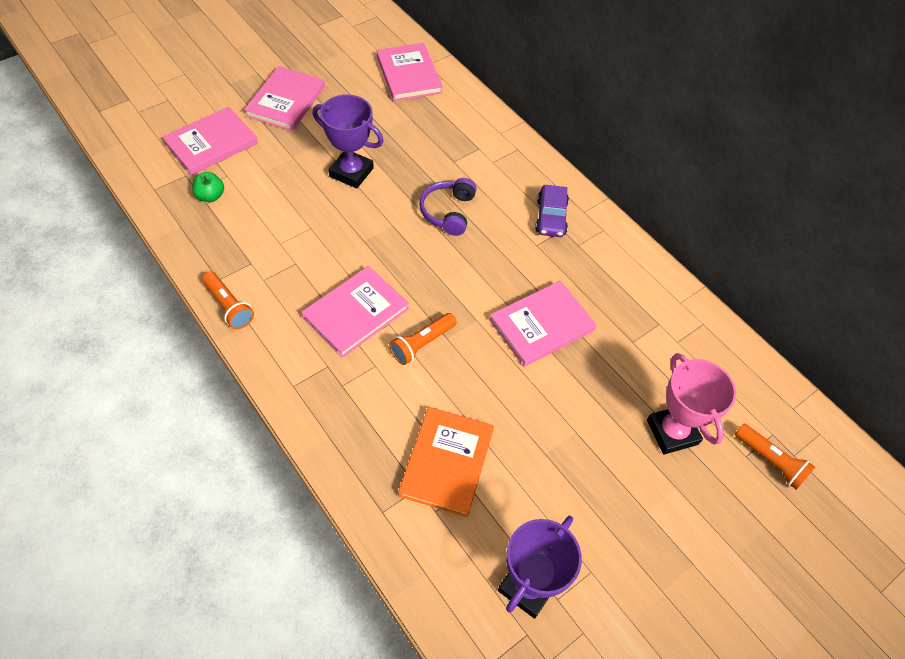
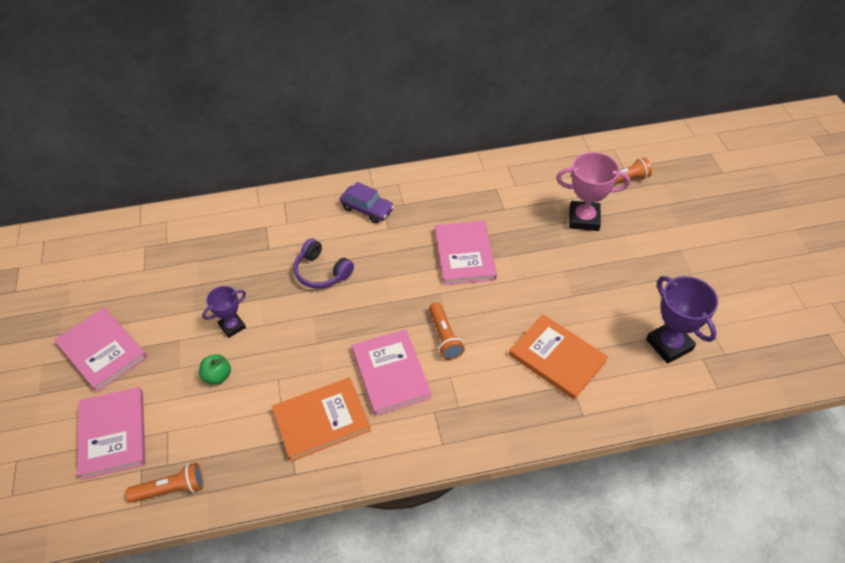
camera: 60 degrees left, 5 degrees down
green apple [192,172,224,202] -> green apple moved to [199,354,231,385]
orange flashlight [202,271,254,329] -> orange flashlight moved to [126,463,204,503]
purple trophy [313,94,383,188] -> purple trophy [202,286,246,338], size x0.61
pink book [377,43,443,101] -> none
none -> orange book [272,378,371,462]

